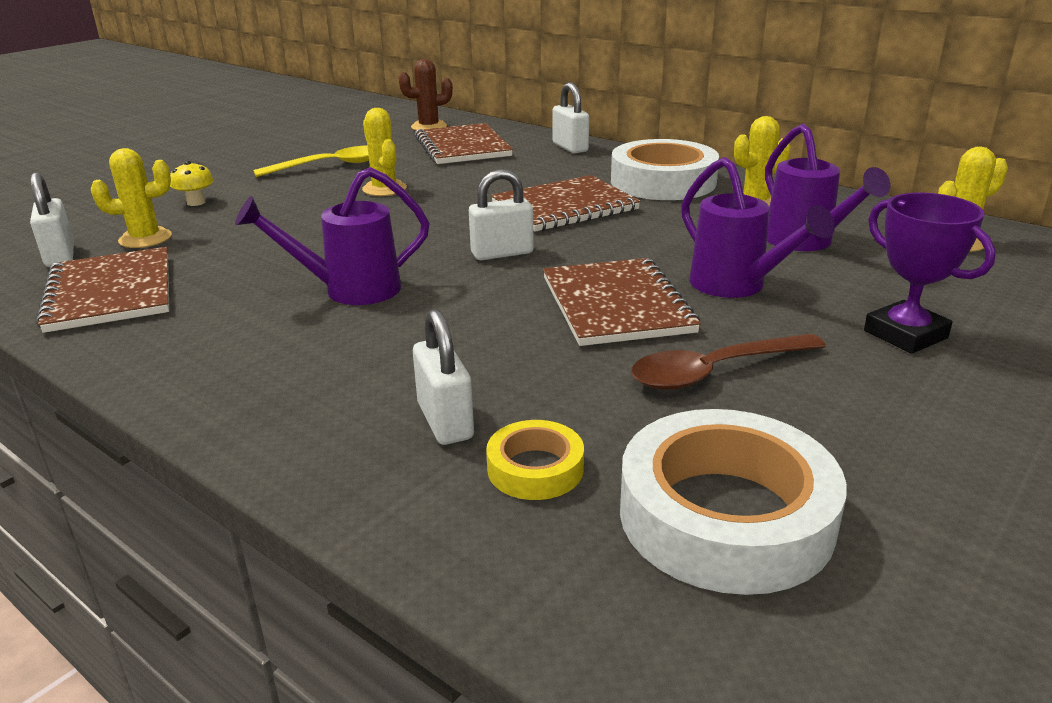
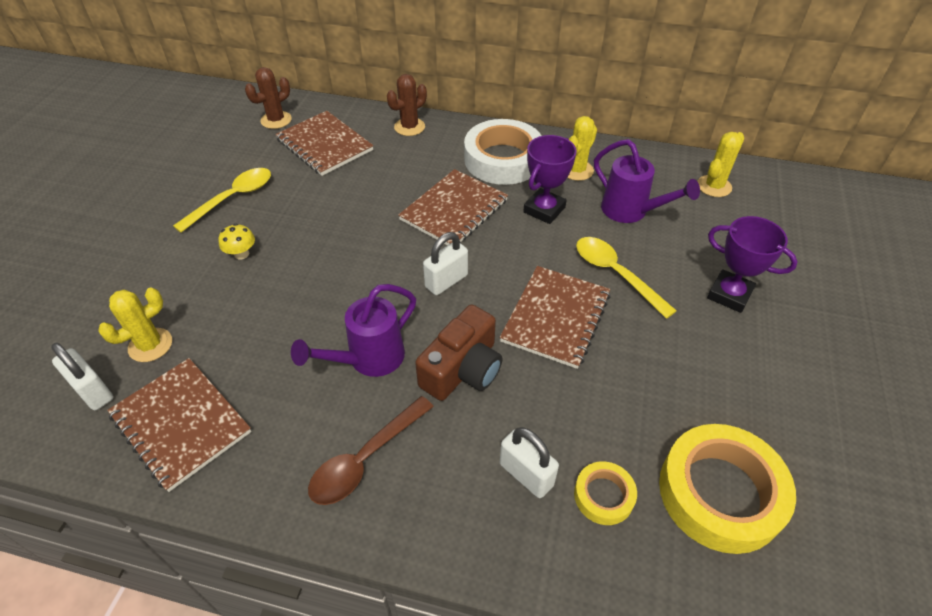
camera: 25 degrees left, 20 degrees up
yellow mushroom [170,161,214,206] -> yellow mushroom moved to [218,224,255,260]
yellow cactus [362,108,407,196] -> none
brown notebook [543,258,701,346] -> brown notebook turned 60 degrees clockwise [500,266,610,369]
white padlock [553,82,589,153] -> brown cactus [387,74,427,136]
white tape [620,409,847,595] -> yellow tape [659,424,796,554]
brown spoon [631,334,826,390] -> brown spoon moved to [308,396,434,505]
purple watering can [681,157,835,298] -> yellow spoon [576,237,677,319]
none -> brown camera [415,304,503,401]
none -> purple trophy [523,135,577,224]

